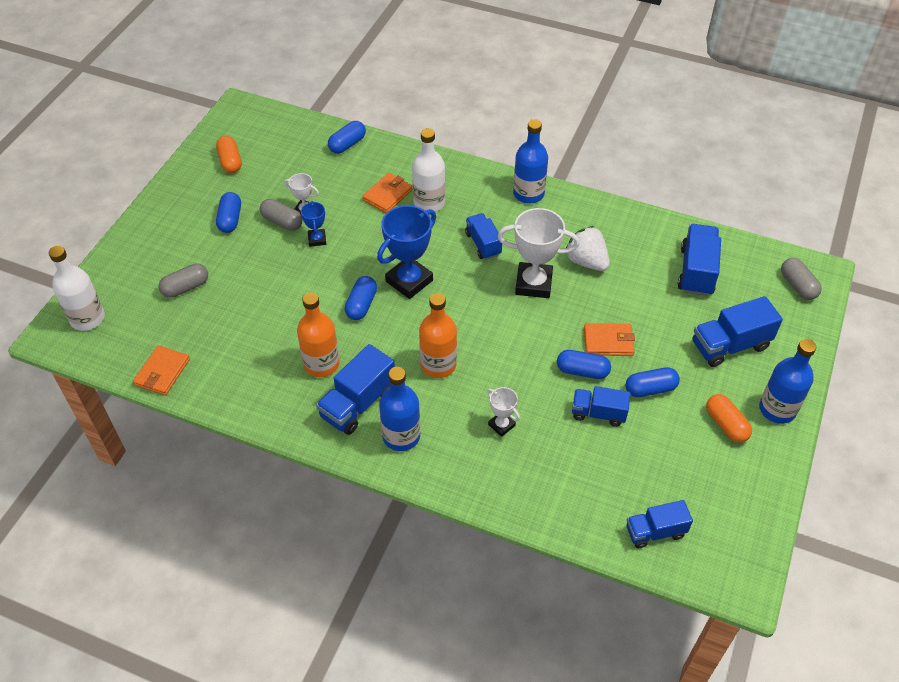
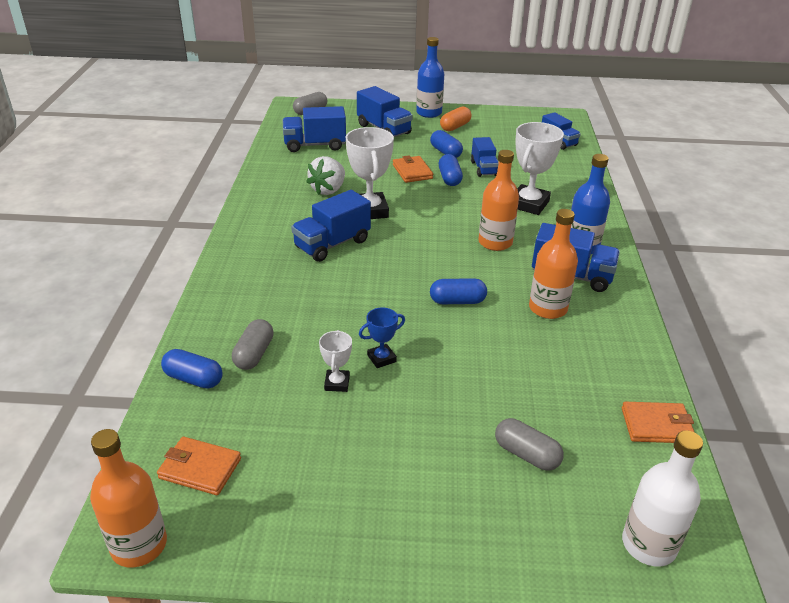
camera: 110 degrees left, 15 degrees down
orange capsule [216,136,242,173] -> none
blue capsule [216,192,241,233] -> none
grey capsule [260,199,303,231] -> grey capsule moved to [232,319,274,370]
orange wallet [362,173,413,213] -> orange wallet moved to [157,437,241,495]
blue trophy [377,205,436,299] -> none
white bottle [412,128,445,212] -> none
blue truck [465,213,502,260] -> blue truck [291,190,371,262], size x1.51
white trophy [487,387,520,437] -> white trophy [515,122,564,215], size x1.94
blue bottle [513,119,548,204] -> none
none -> orange bottle [90,429,167,568]

